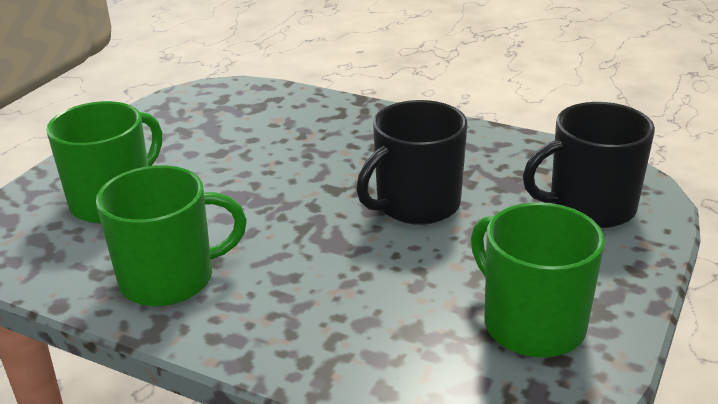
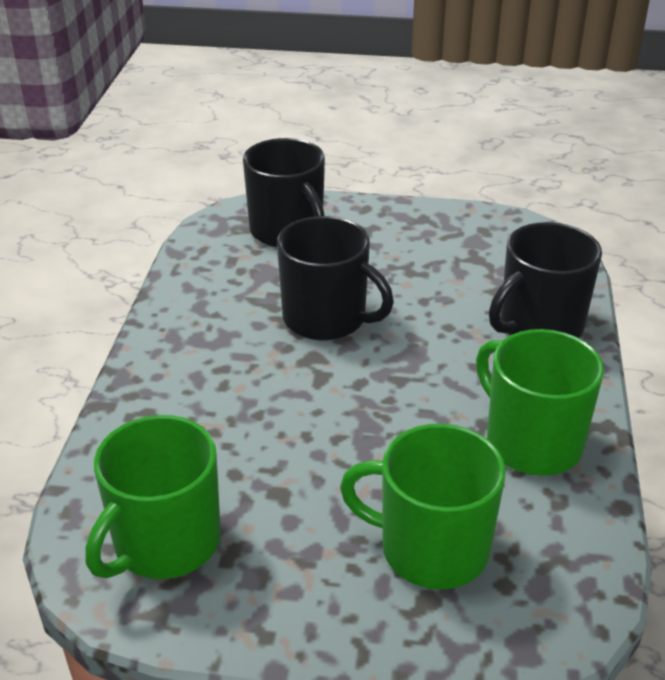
camera: 110 degrees left, 5 degrees up
green mug [471,202,605,358] -> green mug moved to [85,415,221,579]
none -> black mug [489,222,602,338]

